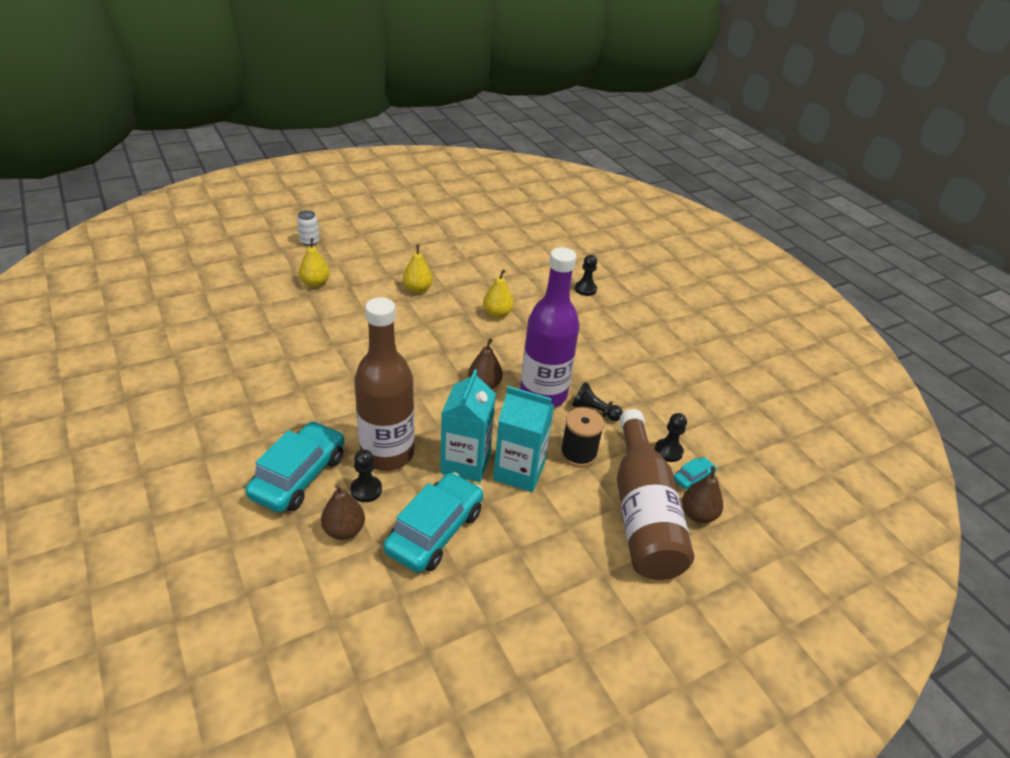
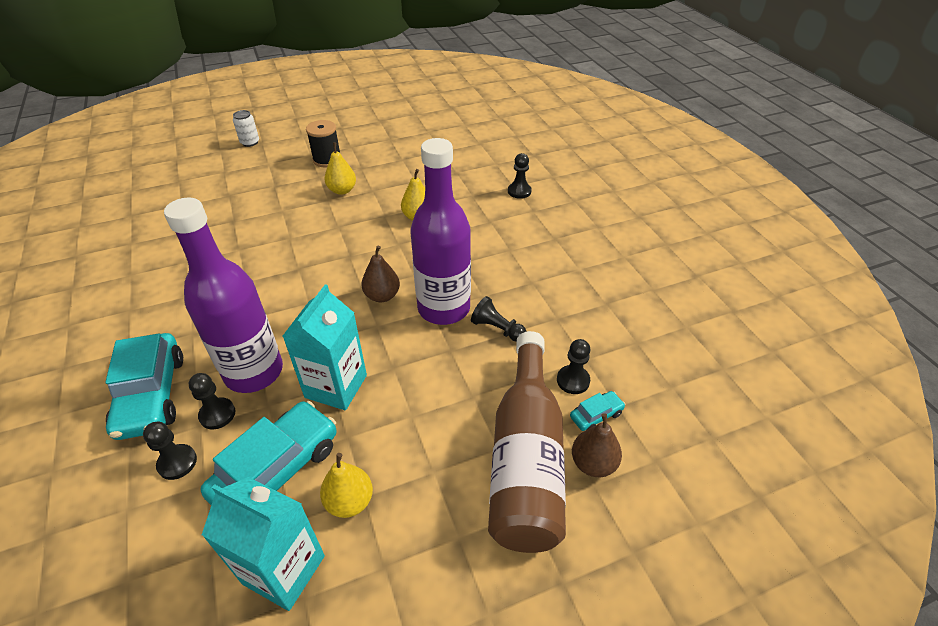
camera: 10 degrees right, 5 degrees up
turquoise car [245,421,344,513] -> turquoise car turned 135 degrees clockwise [105,333,183,440]
yellow pear [299,238,330,287] -> yellow pear moved to [320,453,373,518]
brown pear [321,484,365,540] -> black pawn [143,422,197,480]
brown bottle [354,297,415,471] -> purple bottle [164,198,283,393]
turquoise carton [493,386,554,492] -> turquoise carton moved to [202,477,325,611]
black spool [560,408,604,467] -> black spool moved to [306,120,340,167]

